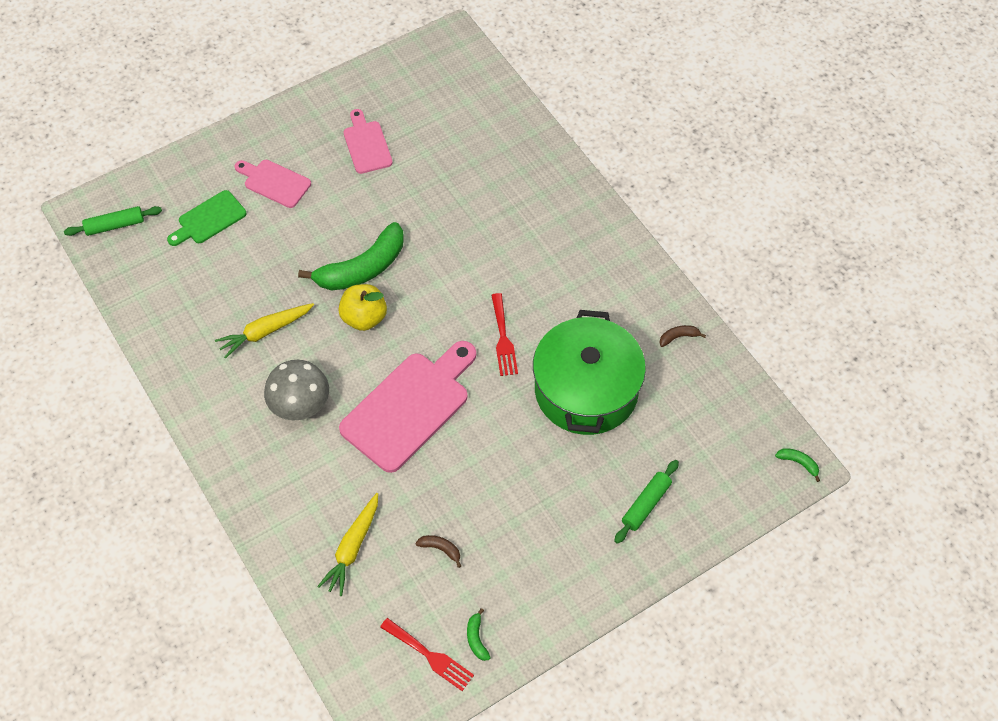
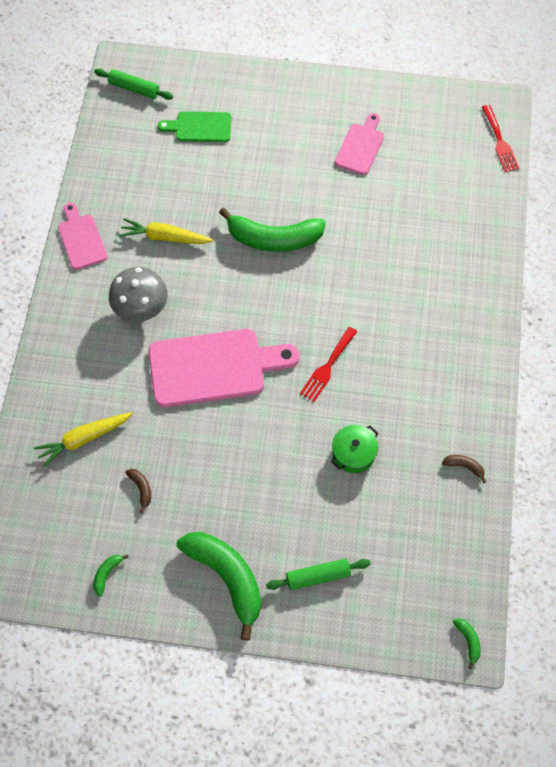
camera: 40 degrees right, 5 degrees up
pink cutting board [235,160,311,208] -> pink cutting board moved to [58,202,107,270]
yellow apple [338,284,387,331] -> none
red fork [380,618,474,691] -> red fork moved to [482,105,520,172]
green pot [533,310,646,435] -> green pot [331,425,379,473], size x0.43
none -> green banana [177,532,261,641]

